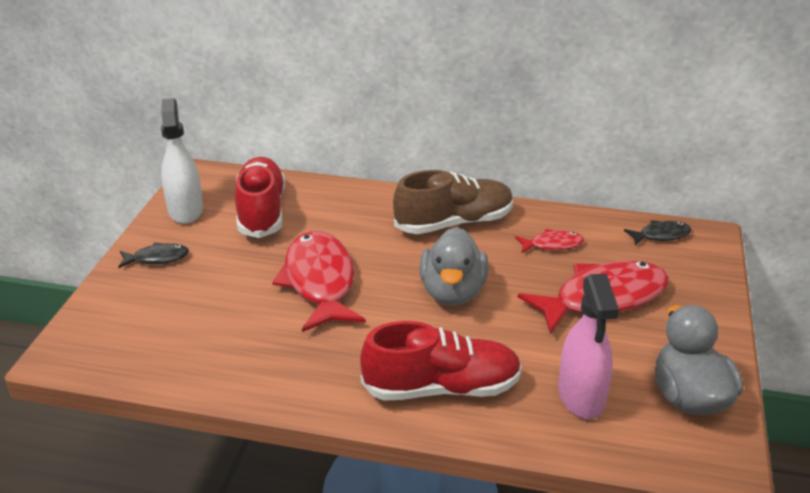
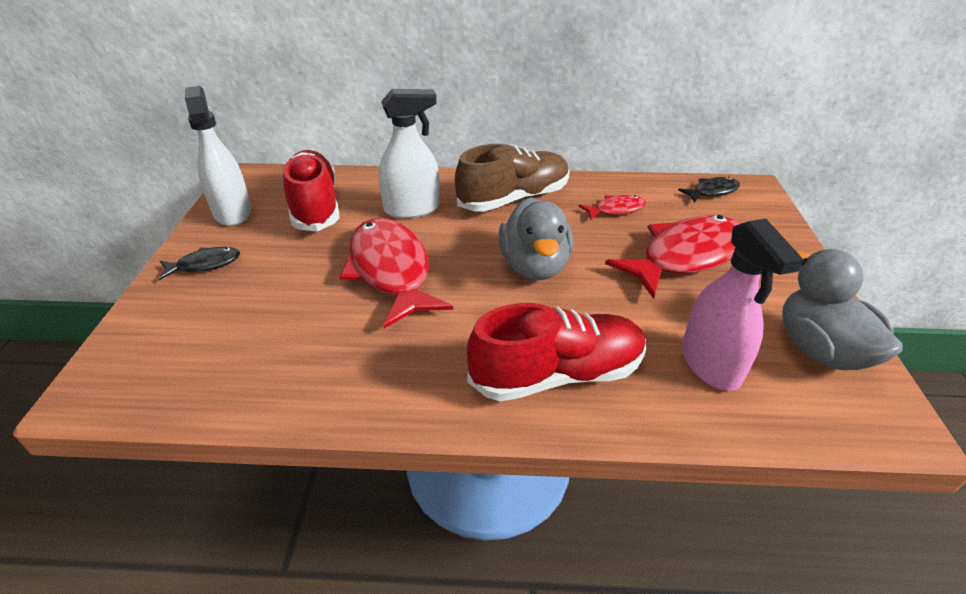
camera: 10 degrees left, 5 degrees up
none -> white spray bottle [379,89,440,218]

